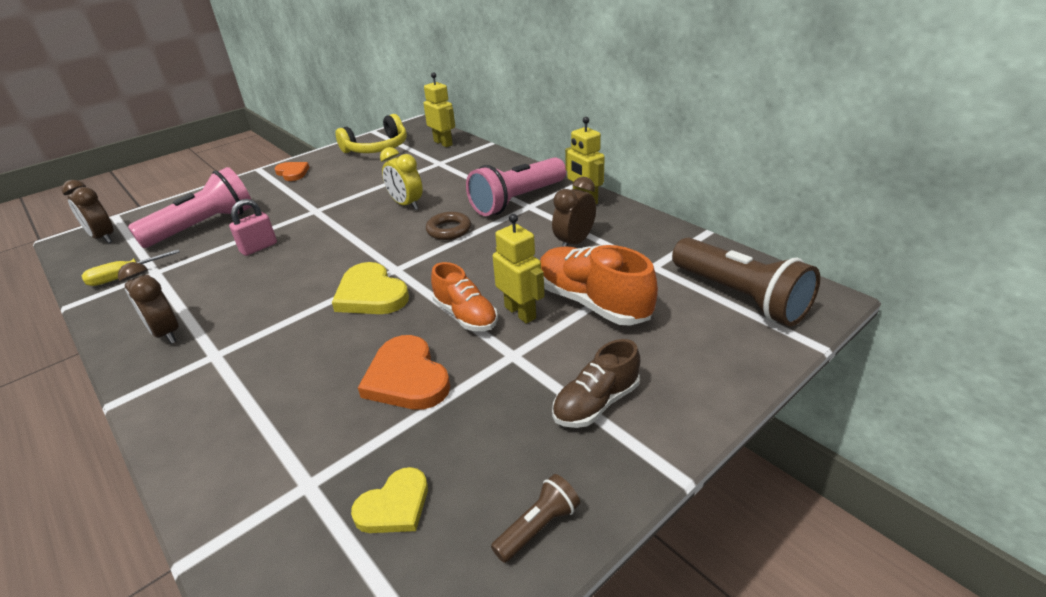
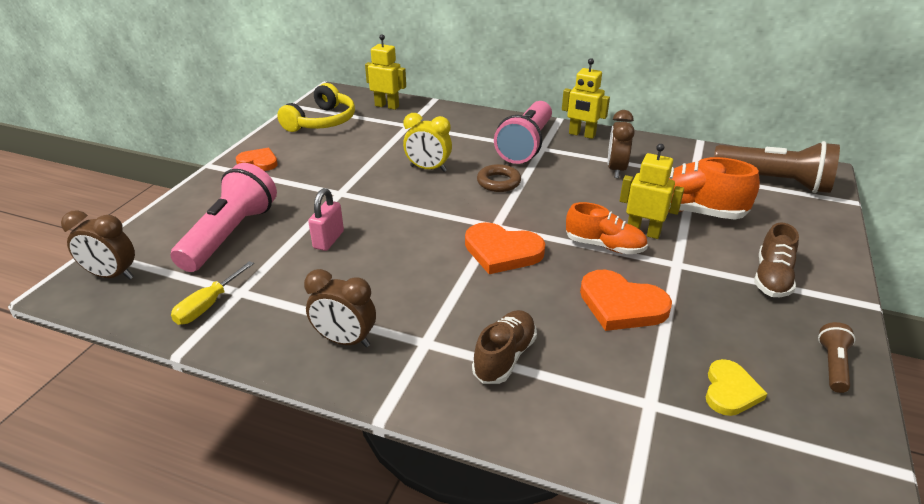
camera: 30 degrees left, 0 degrees up
yellow heart [332,262,409,314] -> orange heart [465,222,545,274]
none -> brown shoe [472,310,537,384]

